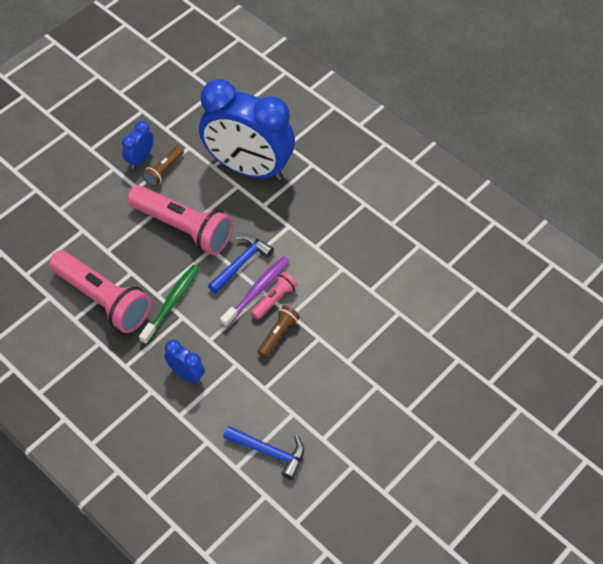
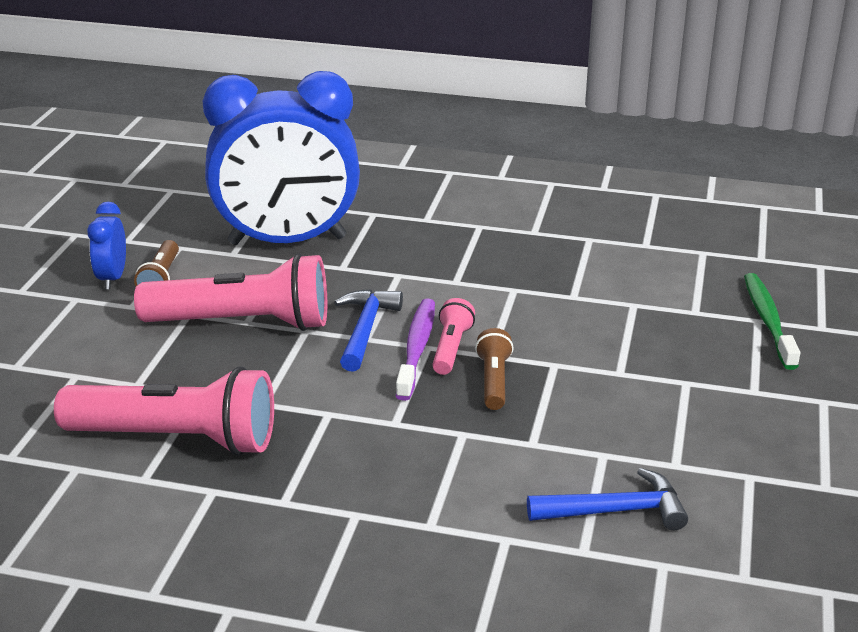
camera: 30 degrees left, 25 degrees down
green toothbrush [139,265,199,345] -> green toothbrush moved to [744,273,800,370]
blue clock [164,339,205,384] -> none

